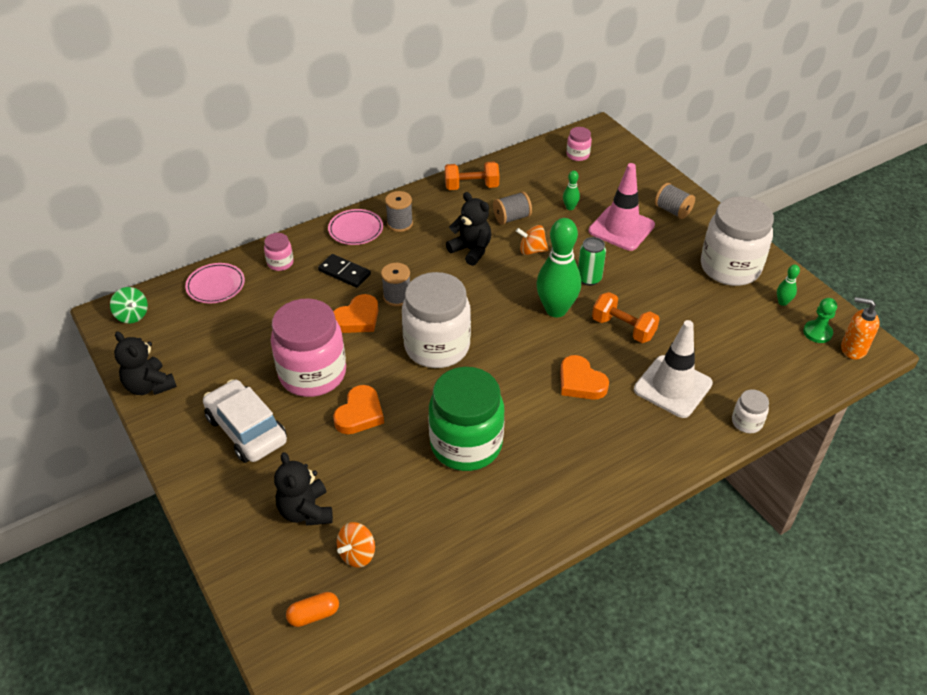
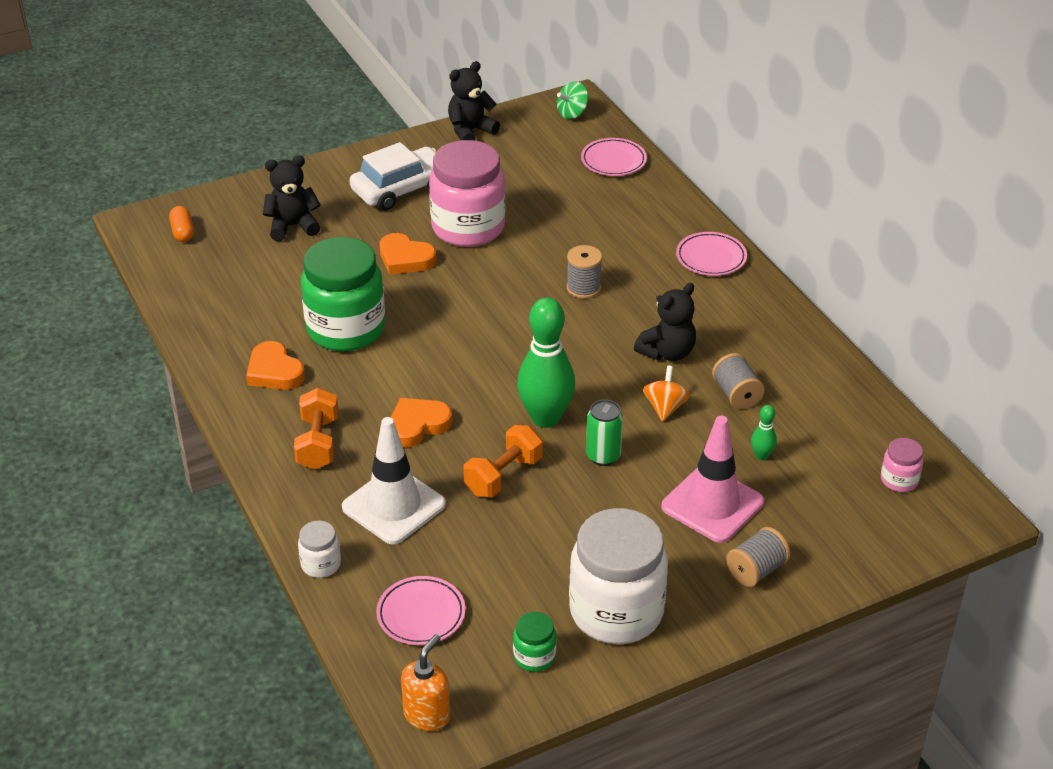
camera: 95 degrees right, 5 degrees down
pink jar [264,233,294,271] -> none
black domino [318,254,371,288] -> none
orange heart [333,294,378,333] -> orange heart moved to [246,341,305,390]
orange spinning top [337,522,375,568] -> none
grey spool [385,191,413,232] -> none
white jar [402,272,471,368] -> none
orange dumbbell [445,162,499,190] -> orange dumbbell moved to [294,388,338,470]
green bowling pin [777,265,800,306] -> green jar [513,612,557,672]
green pawn [803,298,837,343] -> none
none -> pink plate [376,576,465,645]

